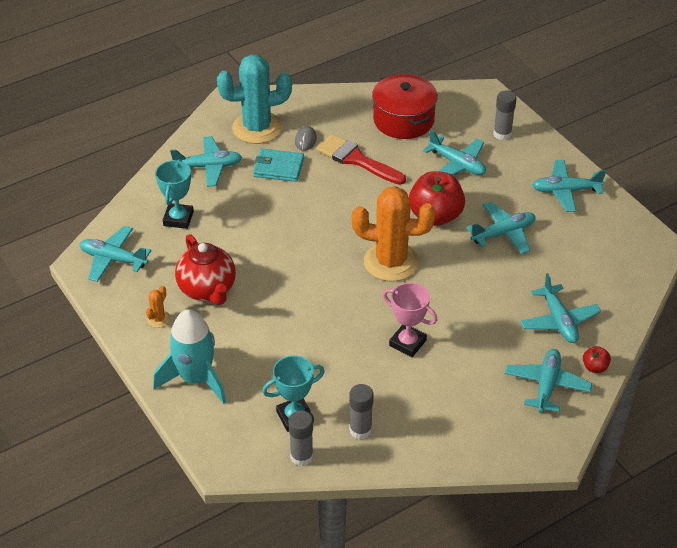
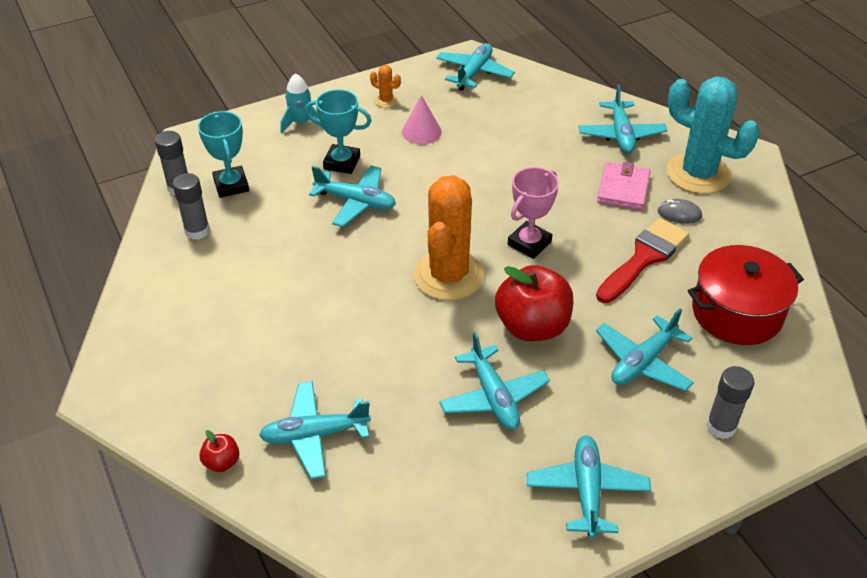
camera: 95 degrees right, 0 degrees up
turquoise rocket [153,309,226,404] -> turquoise rocket [281,73,323,133], size x0.57
turquoise trophy [155,159,194,229] -> turquoise trophy moved to [305,89,372,174]
red teapot [175,234,236,305] -> pink cone [402,95,442,145]
turquoise cactus [217,54,292,144] -> turquoise cactus turned 45 degrees counterclockwise [666,77,760,194]
turquoise wallet [253,149,304,182] -> pink wallet [597,162,651,210]
pink trophy [383,283,438,357] -> pink trophy moved to [508,167,559,259]
turquoise plane [505,349,592,413] -> turquoise plane moved to [309,165,396,227]

